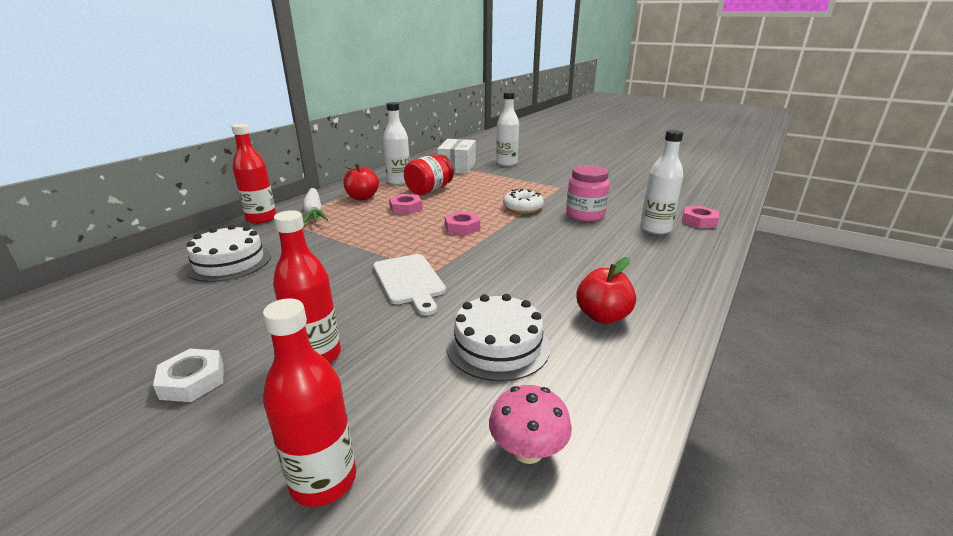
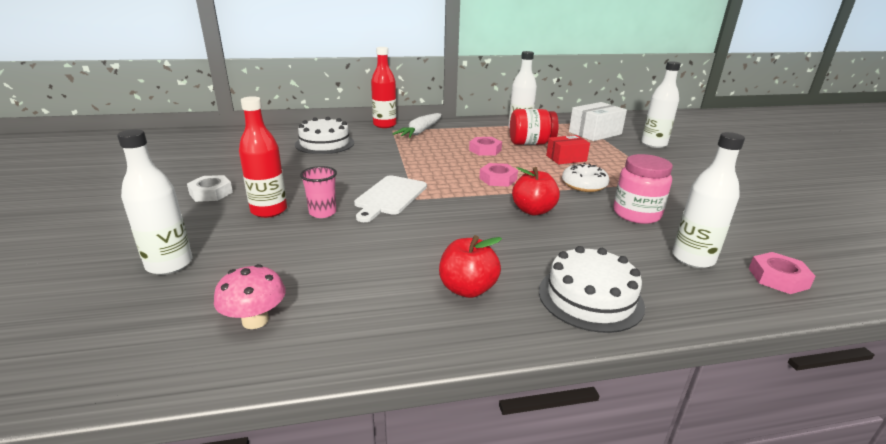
camera: 45 degrees right, 0 degrees up
red bottle [263,298,356,507] -> white bottle [117,129,192,275]
red apple [343,163,379,200] -> red apple moved to [512,167,560,216]
white cake [446,294,550,381] -> white cake moved to [539,246,645,333]
none -> pink cup [300,166,337,218]
none -> red box [546,135,590,164]

